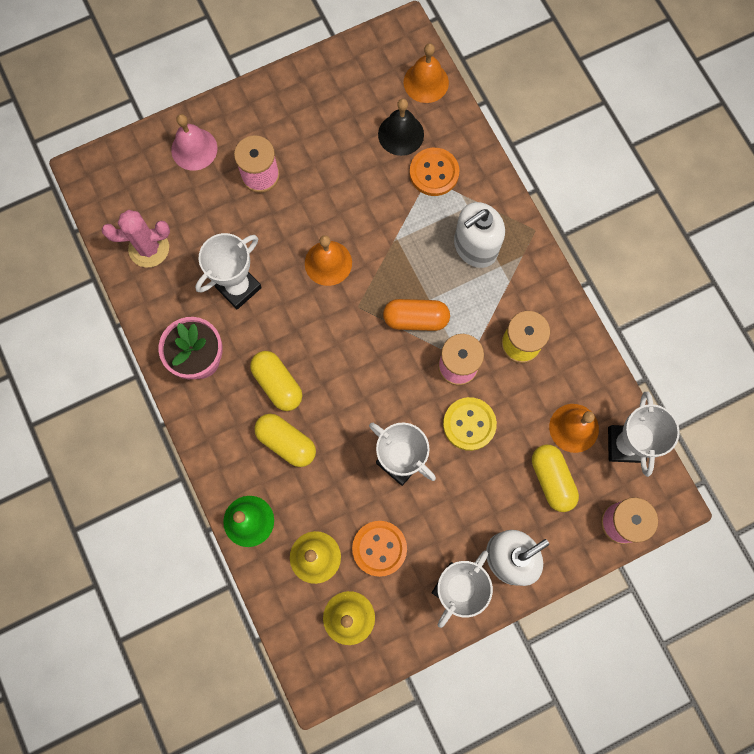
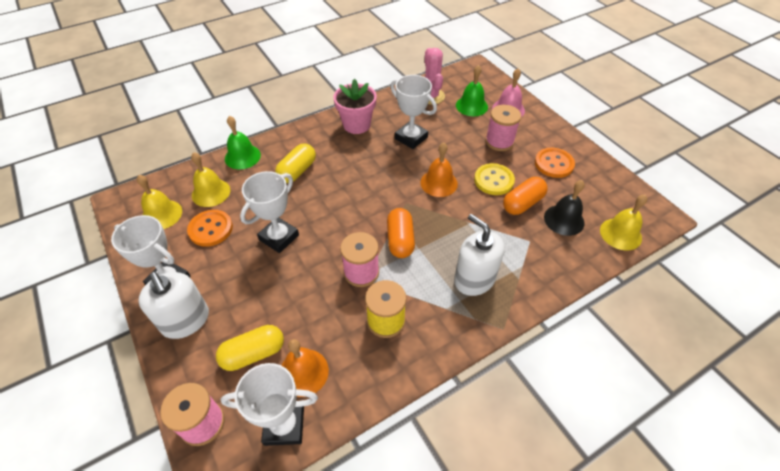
camera: 85 degrees right, 25 degrees down
yellow capsule [250,351,302,411] -> none
orange bell [404,43,449,103] -> yellow bell [600,195,647,250]
orange button [410,148,459,196] -> orange button moved to [535,148,575,178]
yellow button [443,397,497,451] -> yellow button moved to [474,163,515,195]
none -> green bell [456,65,488,116]
none -> orange capsule [503,177,548,215]

